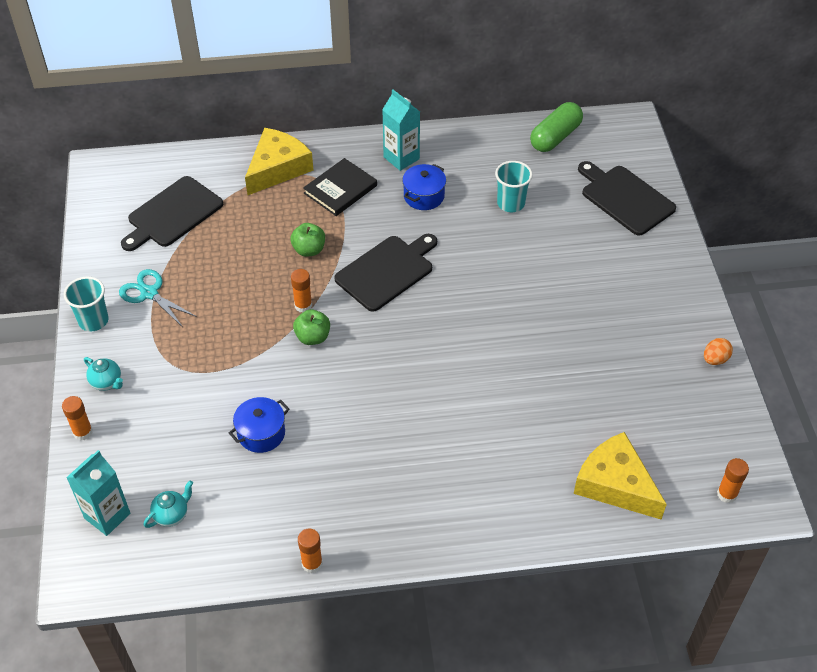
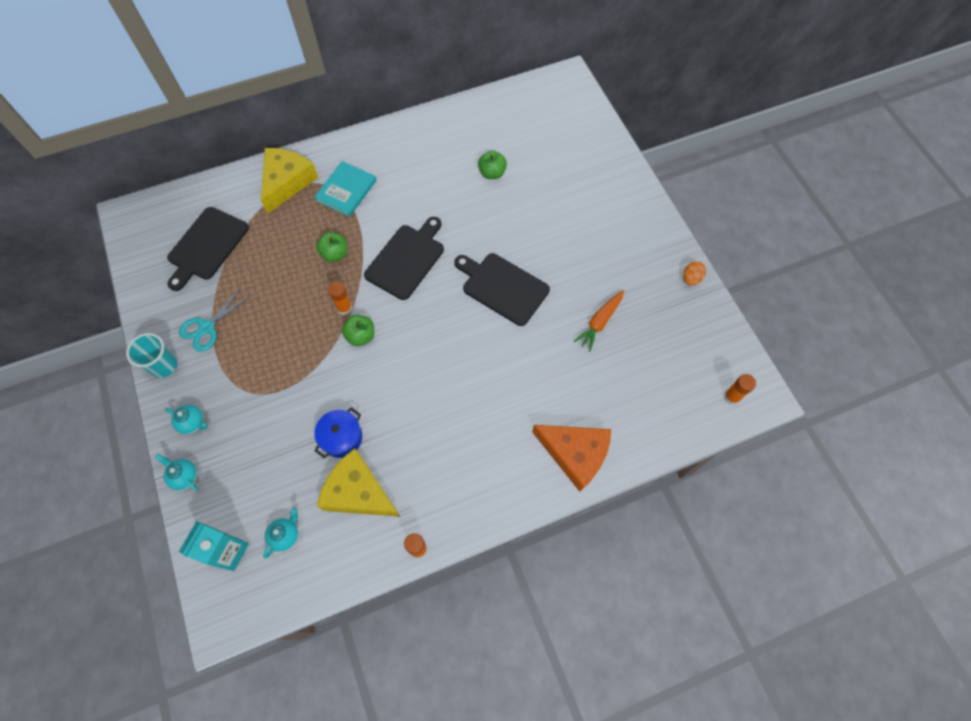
camera: 15 degrees left, 15 degrees up
orange glue stick [62,396,93,440] -> turquoise teapot [155,454,198,491]
turquoise scissors [119,269,197,327] -> turquoise scissors turned 75 degrees counterclockwise [179,288,251,352]
black book [303,158,377,216] -> turquoise book [314,161,377,217]
turquoise carton [382,90,420,171] -> none
blue pot [402,164,446,210] -> none
turquoise cup [495,161,533,212] -> green apple [478,150,507,179]
green capsule [530,102,583,152] -> none
yellow cheese [574,432,667,520] -> yellow cheese moved to [317,448,400,517]
black cutting board [578,161,676,236] -> black cutting board moved to [454,253,550,326]
none -> orange cheese [532,425,611,492]
none -> orange carrot [574,290,624,352]

